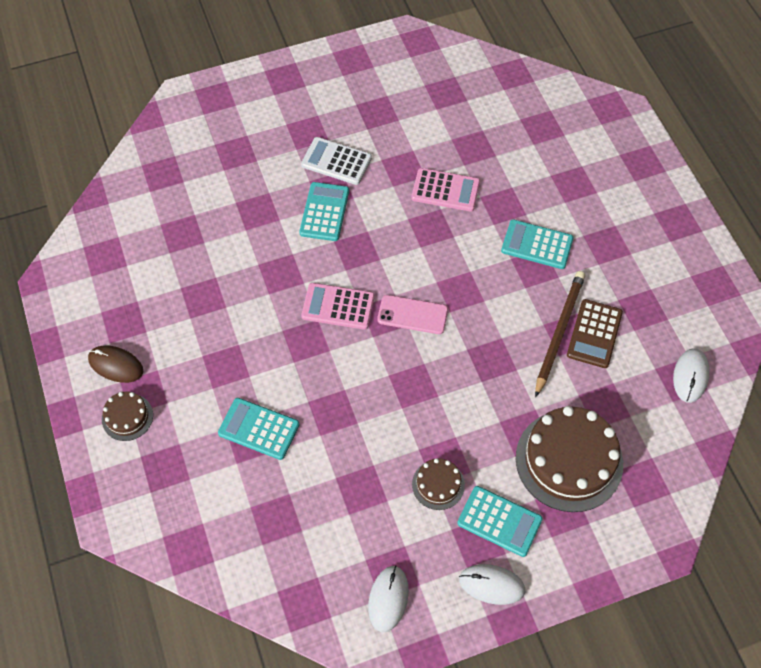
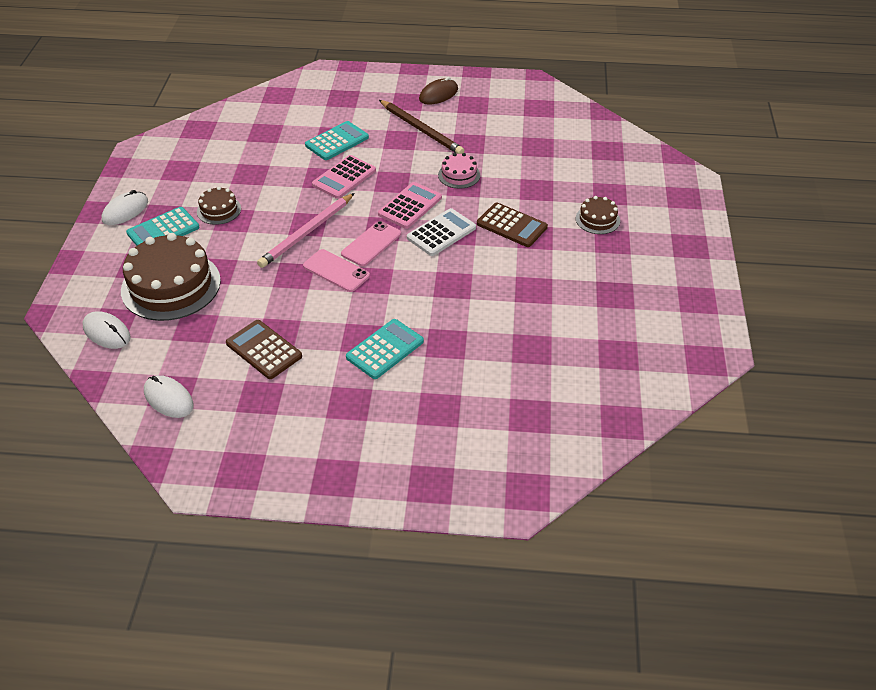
camera: 115 degrees right, 15 degrees down
brown cake [102,391,153,441] -> brown cake moved to [576,196,620,234]
turquoise calculator [299,182,349,241] -> brown calculator [477,202,548,247]
white calculator [301,137,372,185] -> white calculator moved to [407,208,476,256]
white mouse [368,565,409,632] -> white mouse moved to [83,311,131,349]
pink calculator [411,168,480,212] -> pink calculator moved to [312,155,376,199]
brown pencil [535,271,585,398] -> brown pencil moved to [379,100,465,154]
none -> pink pencil [257,193,354,268]
none -> pink phone [303,249,370,292]
none -> pink cake [438,153,480,189]

